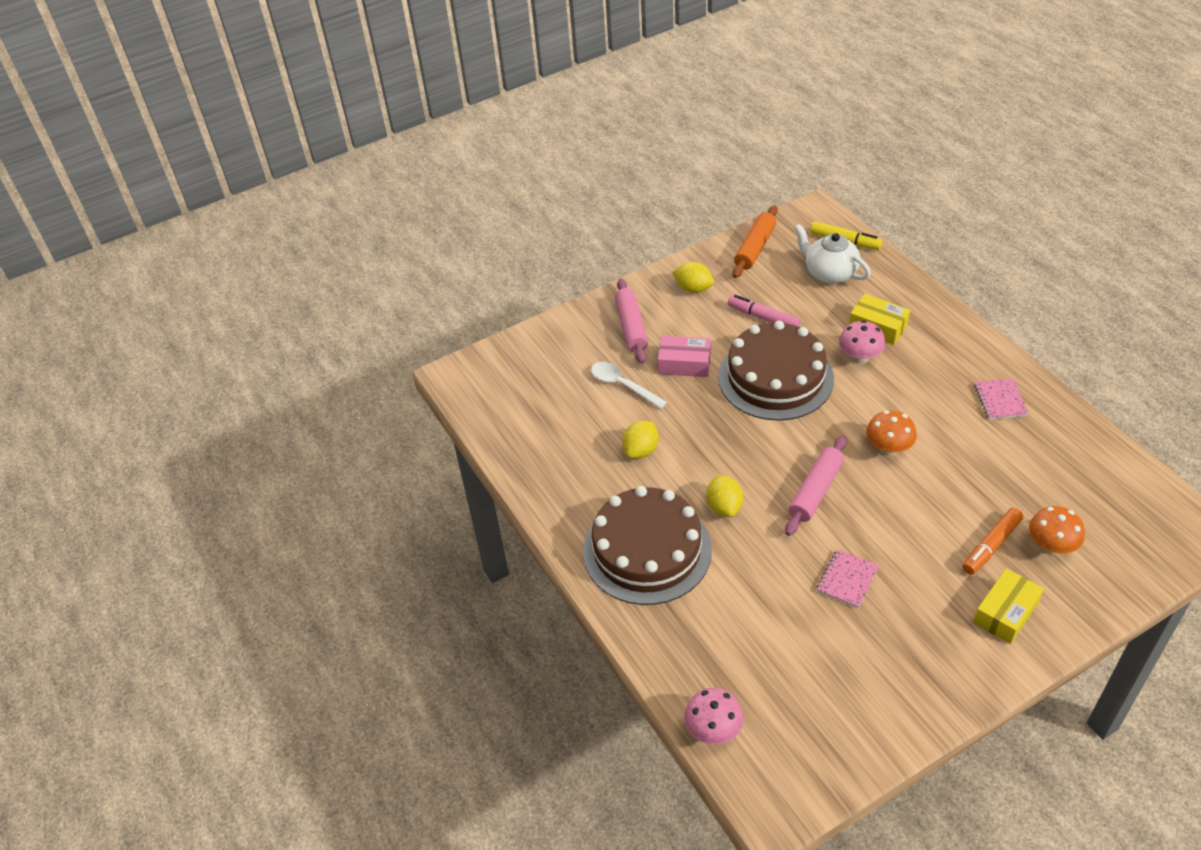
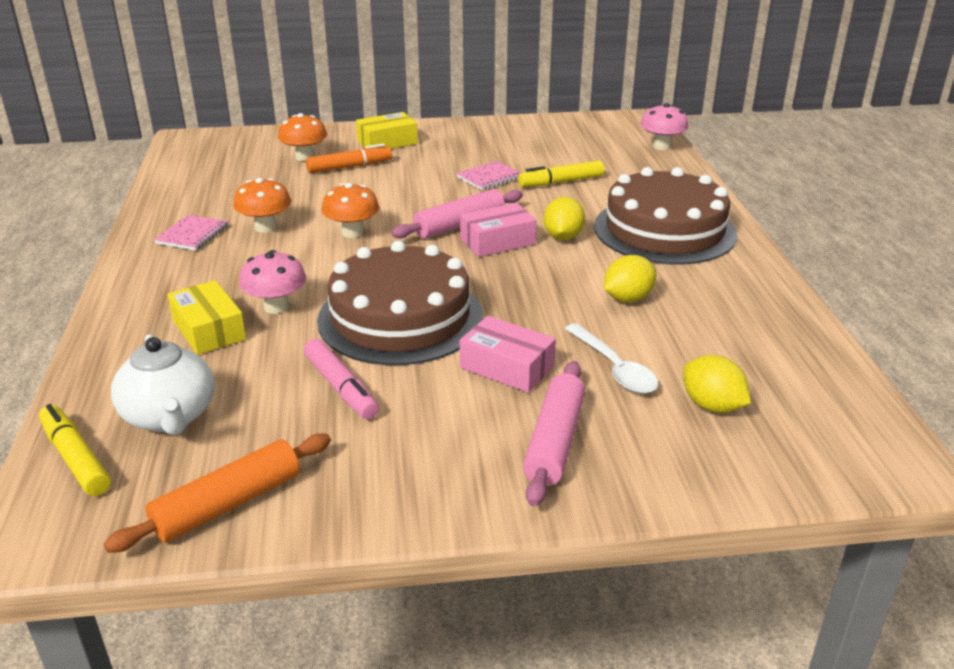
camera: 160 degrees left, 15 degrees down
yellow lemon [673,262,714,293] -> yellow lemon moved to [683,355,751,413]
none -> orange mushroom [234,178,291,233]
none -> pink box [460,203,537,257]
none -> yellow marker [518,160,604,187]

